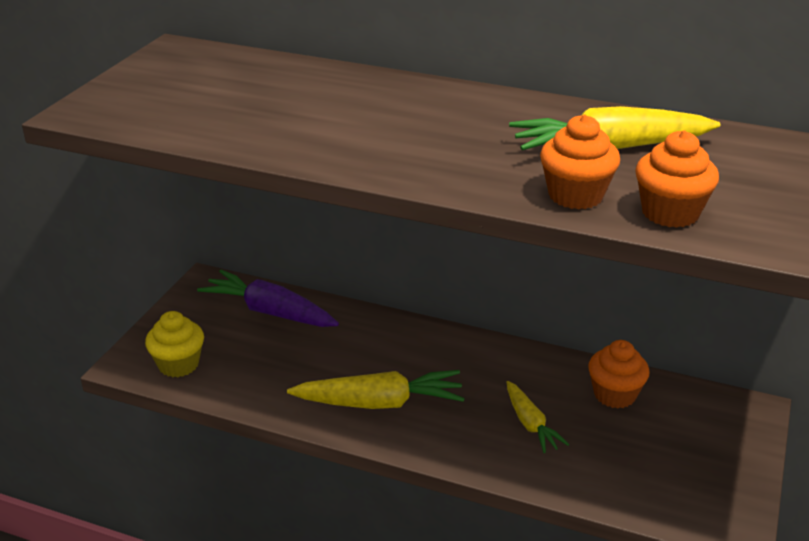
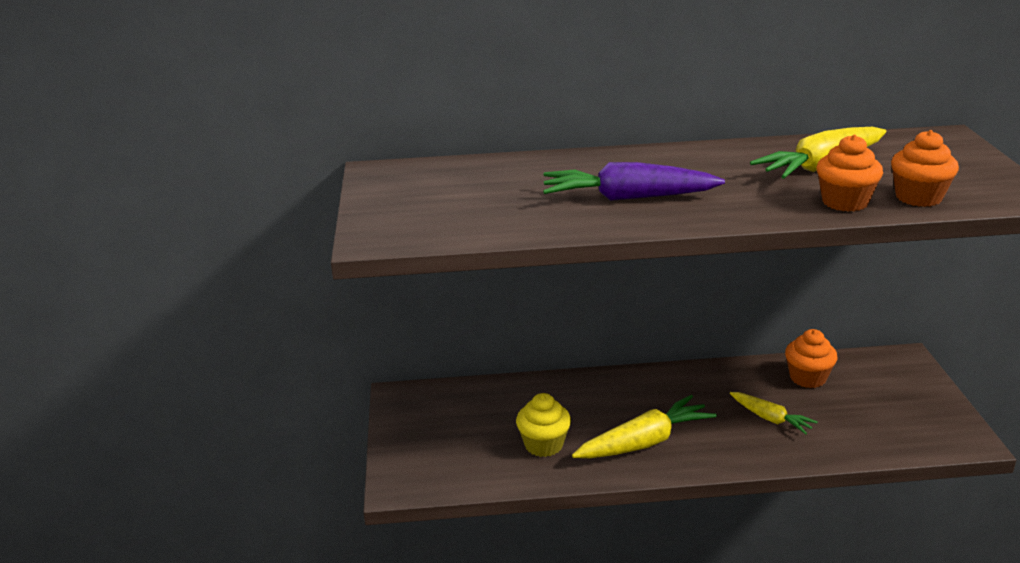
camera: 25 degrees left, 5 degrees down
yellow cupcake [145,311,204,377] -> yellow cupcake moved to [516,393,571,457]
purple carrot [197,270,339,327] -> purple carrot moved to [543,162,725,201]

